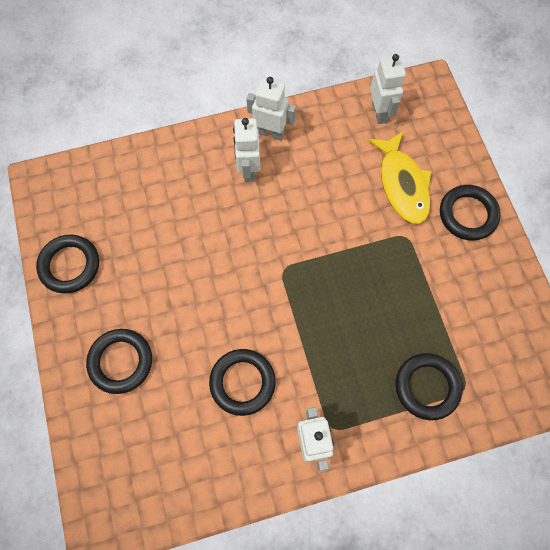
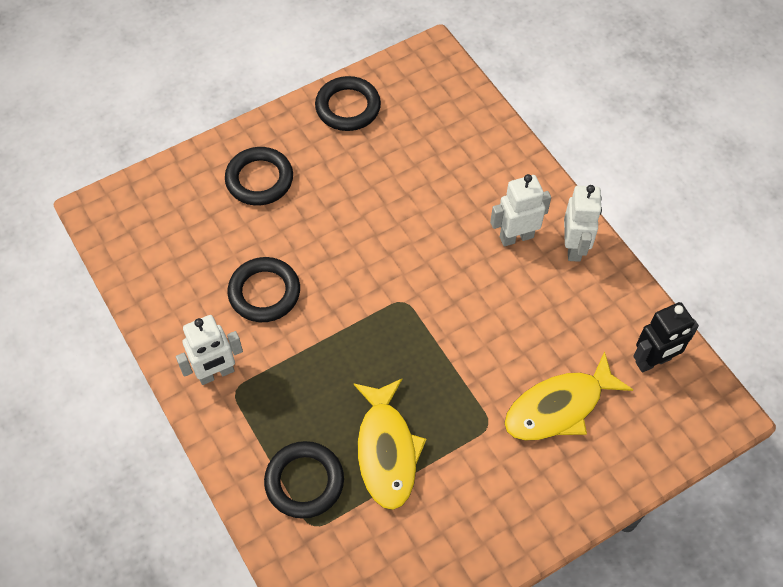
camera: 75 degrees right, 10 degrees down
white robot [370,54,406,124] -> black robot [633,302,699,373]
black ring [440,185,501,241] -> none
none -> yellow fish [353,379,426,510]

